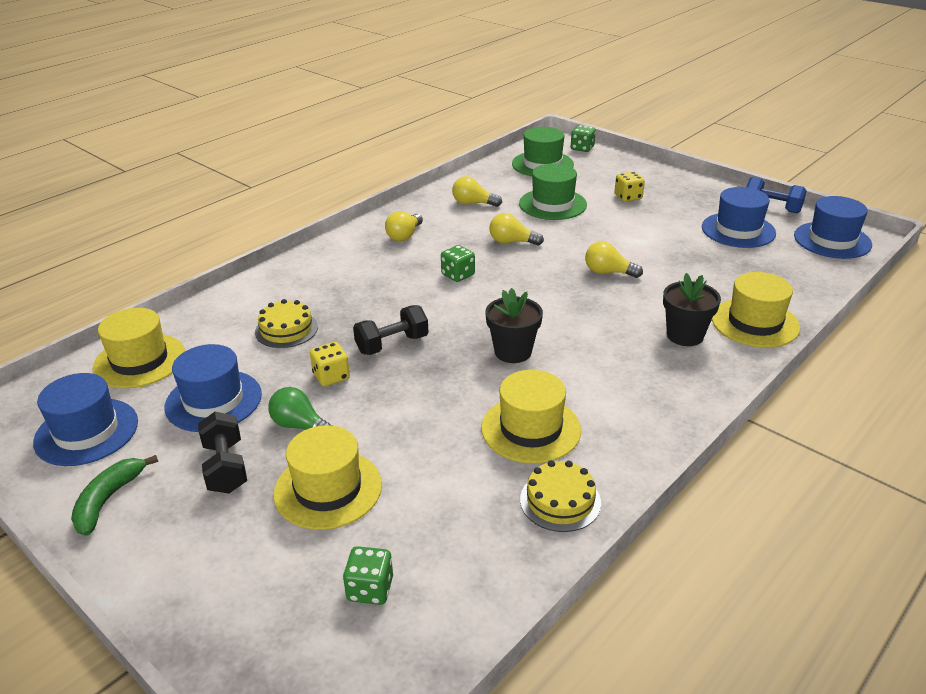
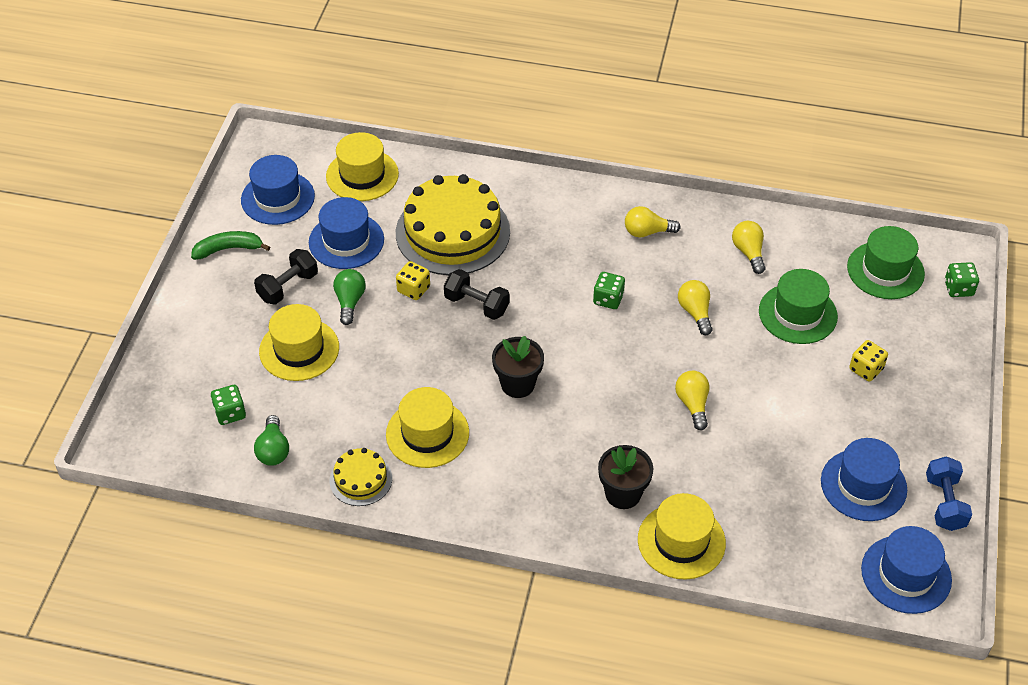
camera: 60 degrees right, 15 degrees up
yellow cake [255,299,318,348] -> yellow cake [396,174,510,275], size x2.08
none -> green light bulb [254,415,289,466]

